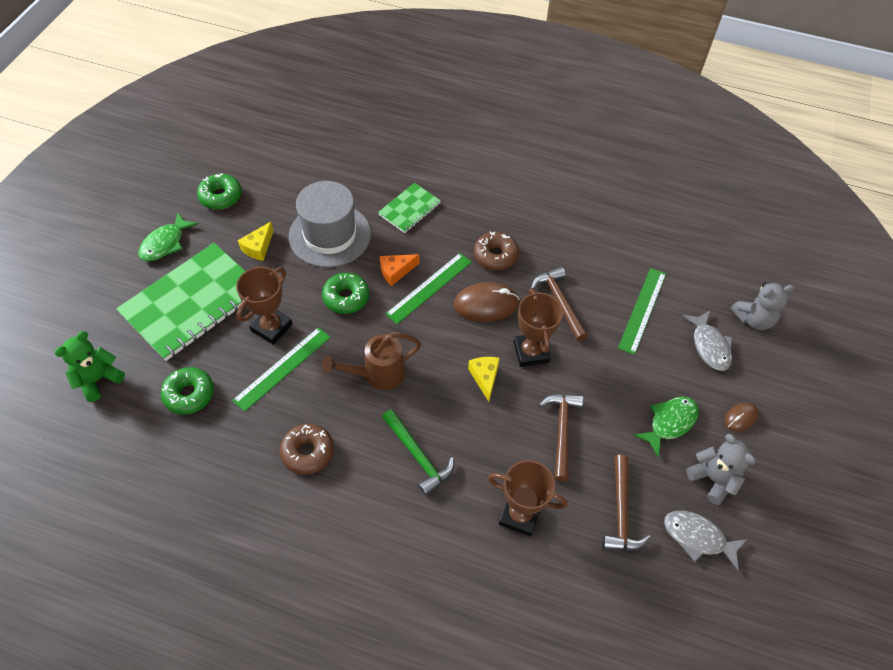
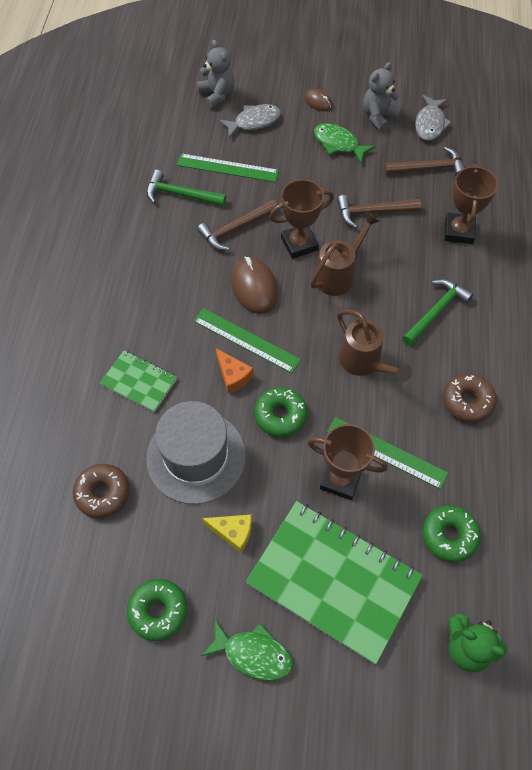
camera: 100 degrees left, 5 degrees up
yellow cheese [468,357,500,402] -> brown watering can [310,212,380,296]
brown donut [474,231,519,270] -> brown donut moved to [73,464,130,518]
none -> green hammer [146,170,226,206]

